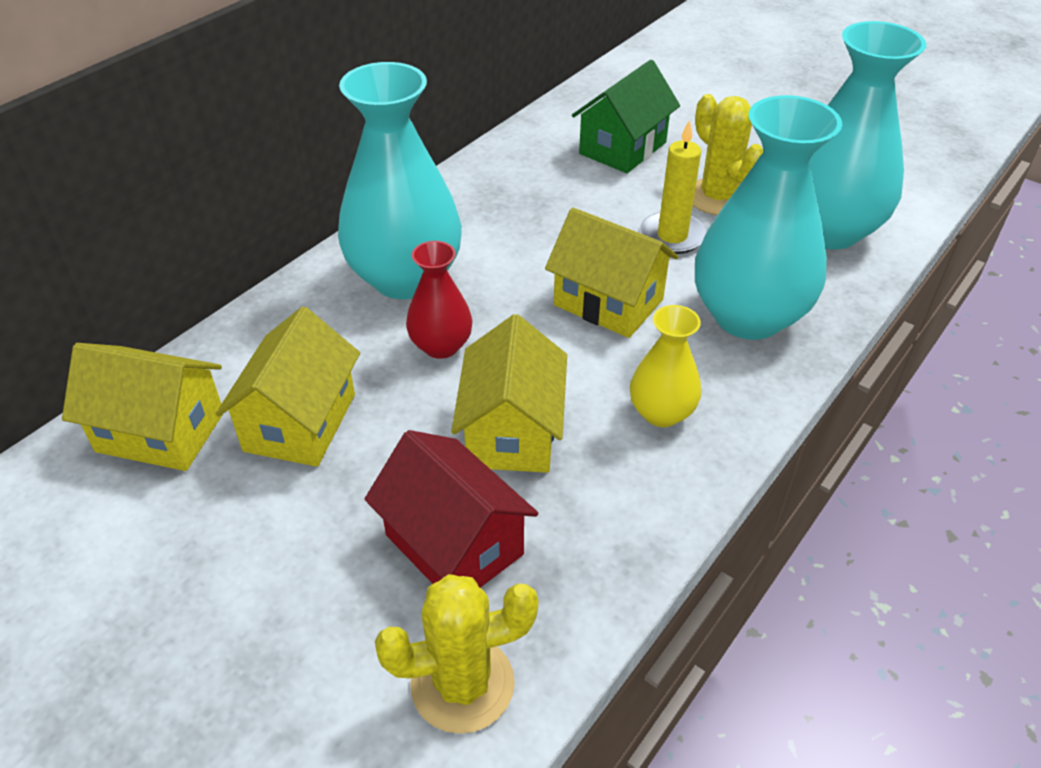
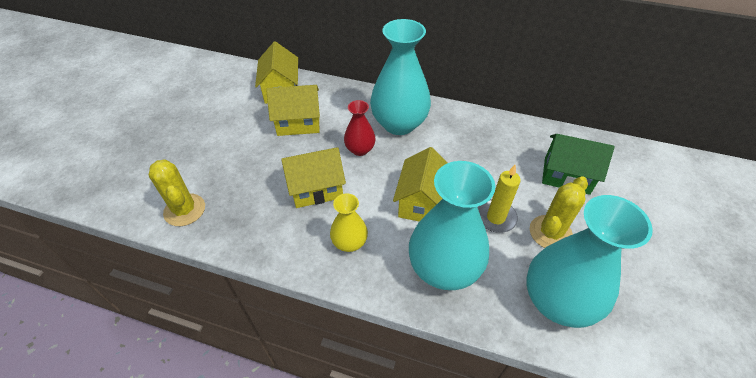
camera: 70 degrees right, 5 degrees up
red house [365,430,539,588] -> none

